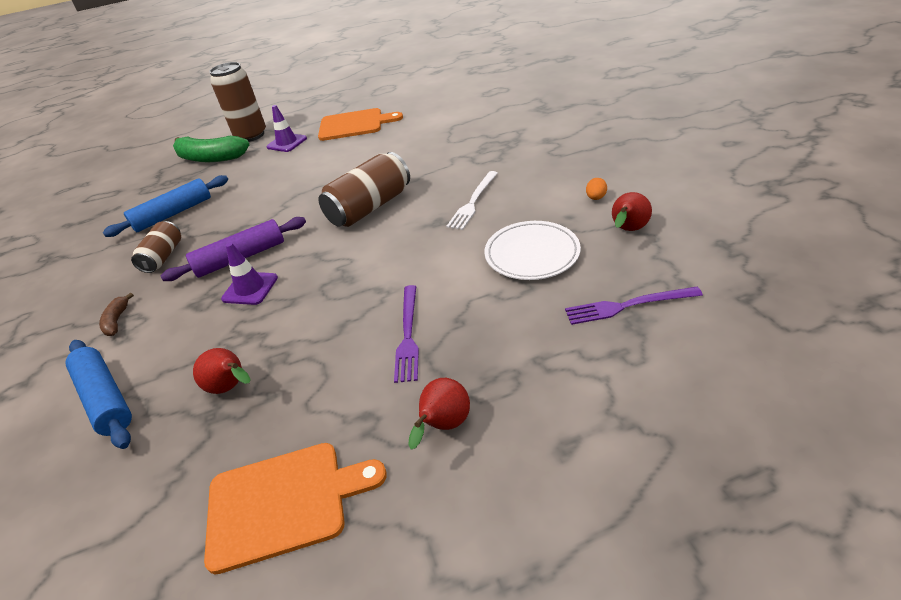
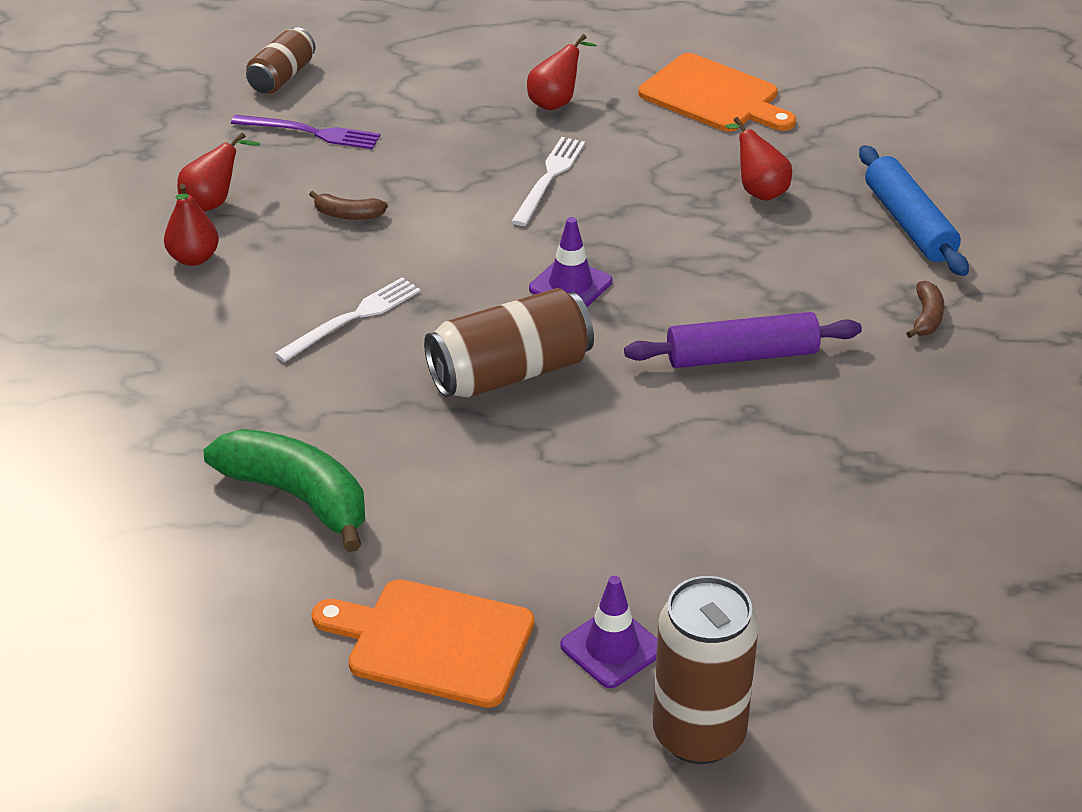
camera: 165 degrees left, 0 degrees up
blue rolling pin [103,175,228,237] -> none
brown can [131,221,181,273] -> brown can moved to [246,27,316,93]
green banana [173,136,249,162] -> green banana moved to [204,429,365,552]
orange cutting board [204,443,387,574] -> orange cutting board turned 150 degrees counterclockwise [638,53,796,132]
purple traffic cone [221,243,278,305] -> purple traffic cone moved to [529,217,612,307]
purple fork [394,285,419,383] -> white fork [511,137,585,226]
white plate [484,221,581,280] -> brown banana [309,191,388,220]
orange egg [586,178,607,200] -> red pear [164,184,219,266]

